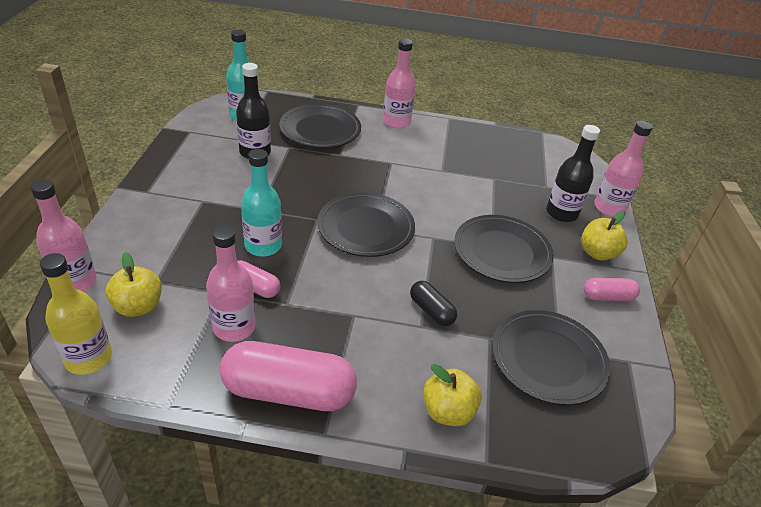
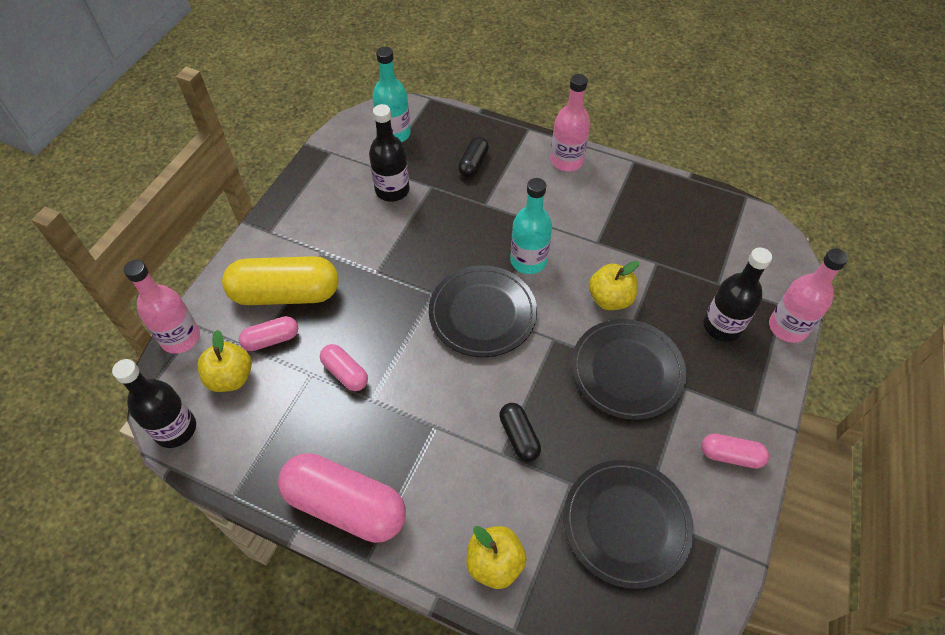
camera: 20 degrees right, 15 degrees up
yellow bottle [40,253,112,375] -> black bottle [112,359,196,448]
pink bottle [206,226,256,342] -> none
turquoise bottle [241,149,282,257] -> turquoise bottle moved to [510,178,552,274]
black plate [279,104,361,148] -> black capsule [458,137,489,178]
yellow apple [581,211,628,261] -> yellow apple moved to [589,261,639,310]
none -> yellow capsule [222,256,339,305]
none -> pink capsule [239,316,298,351]

